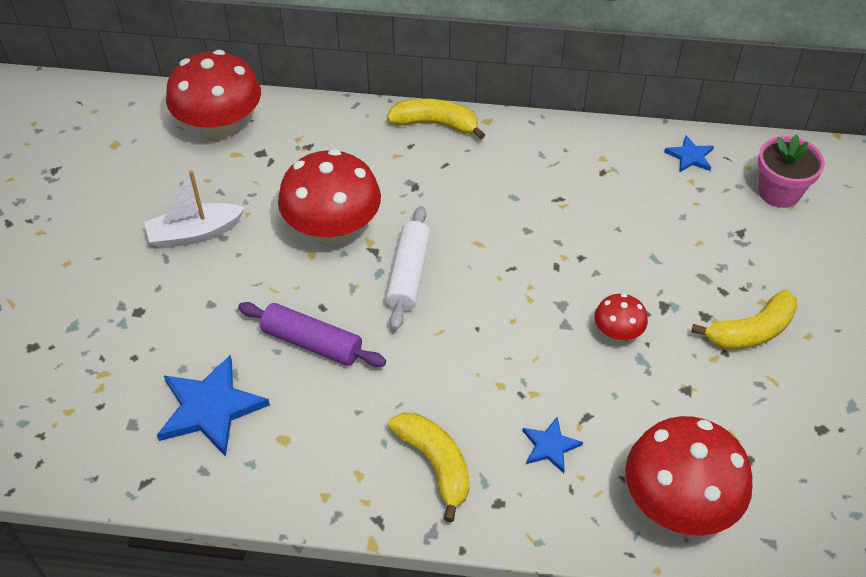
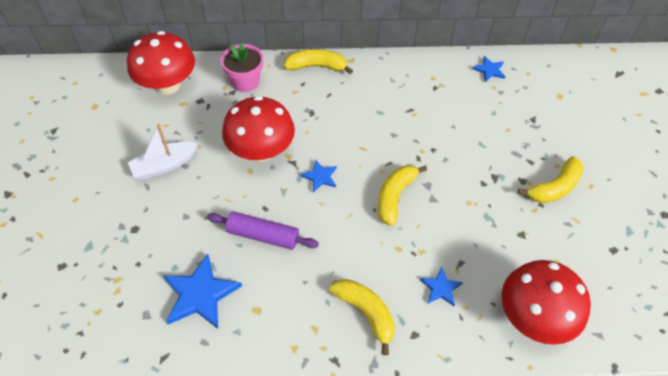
camera: 10 degrees left, 5 degrees up
white rolling pin [386,206,431,330] -> blue star [300,160,337,192]
red mushroom [594,294,648,341] -> none
pink flower pot [758,134,825,208] -> pink flower pot moved to [221,43,263,92]
none -> yellow banana [378,165,427,226]

